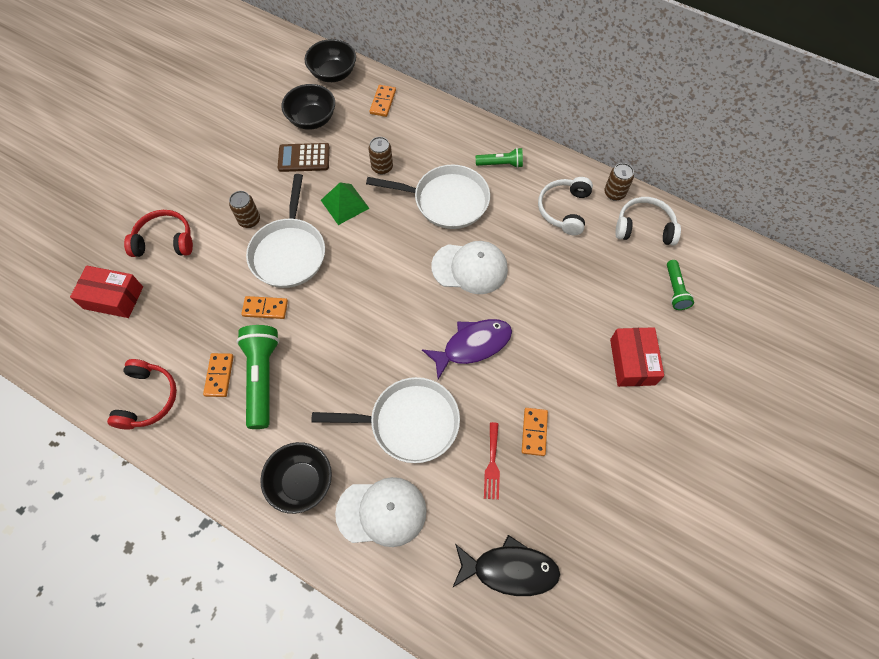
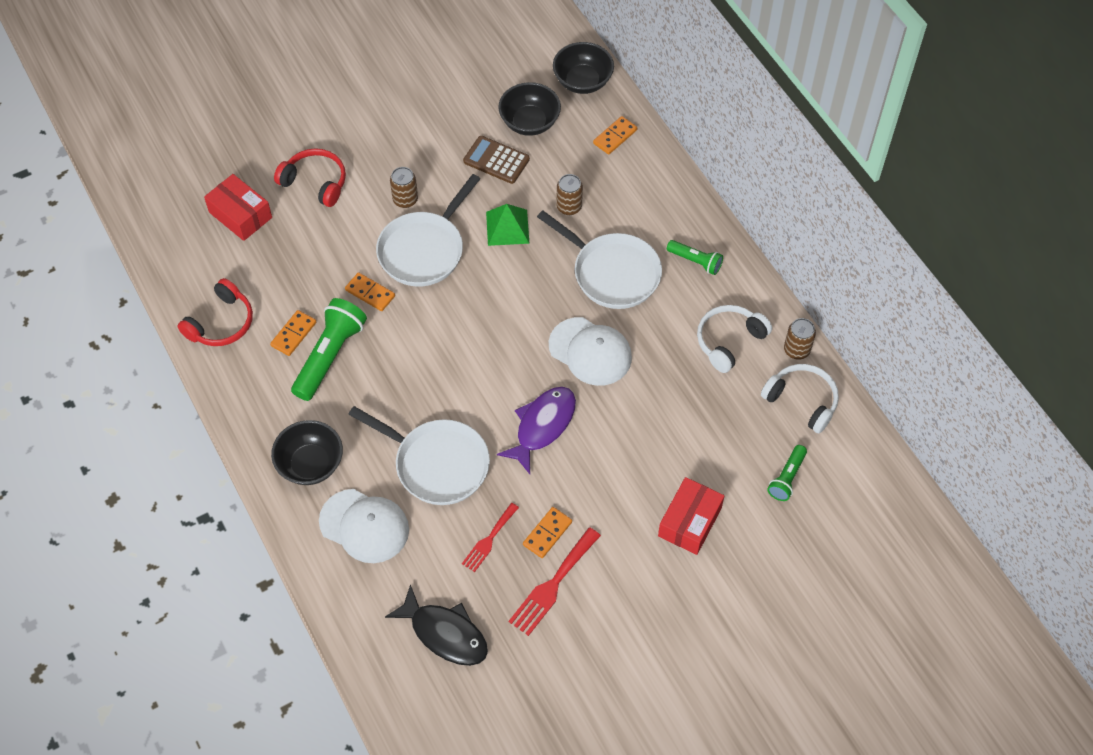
camera: 30 degrees right, 5 degrees down
purple fish [422,319,512,379] -> purple fish turned 60 degrees counterclockwise [497,387,576,474]
none -> red fork [509,527,601,636]

